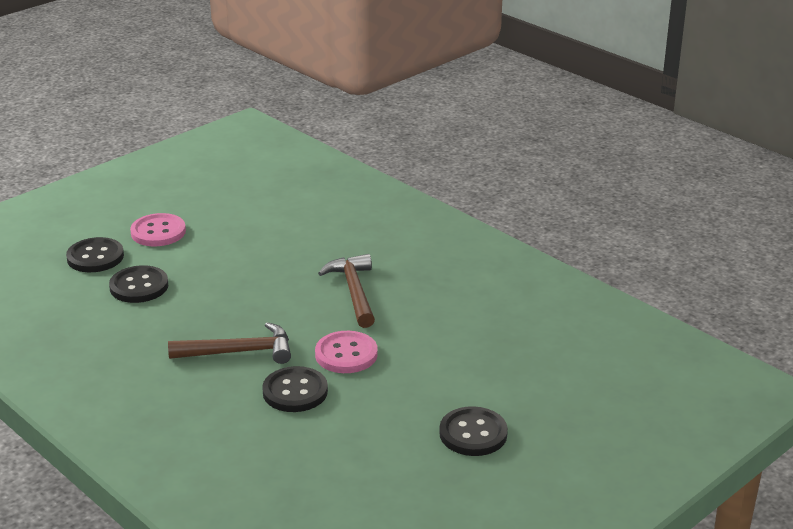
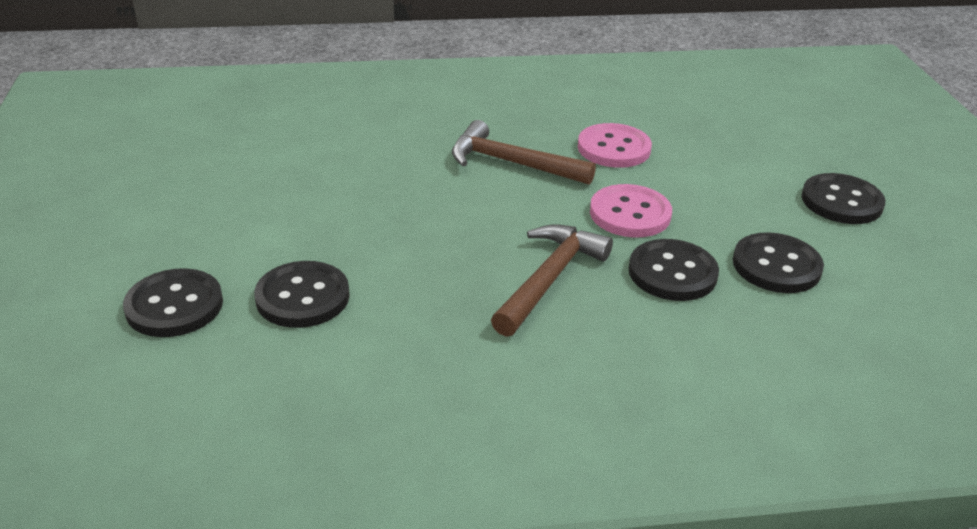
camera: 55 degrees left, 5 degrees up
pink button [130,213,186,246] -> pink button moved to [578,123,652,168]
none -> black button [733,232,824,293]

